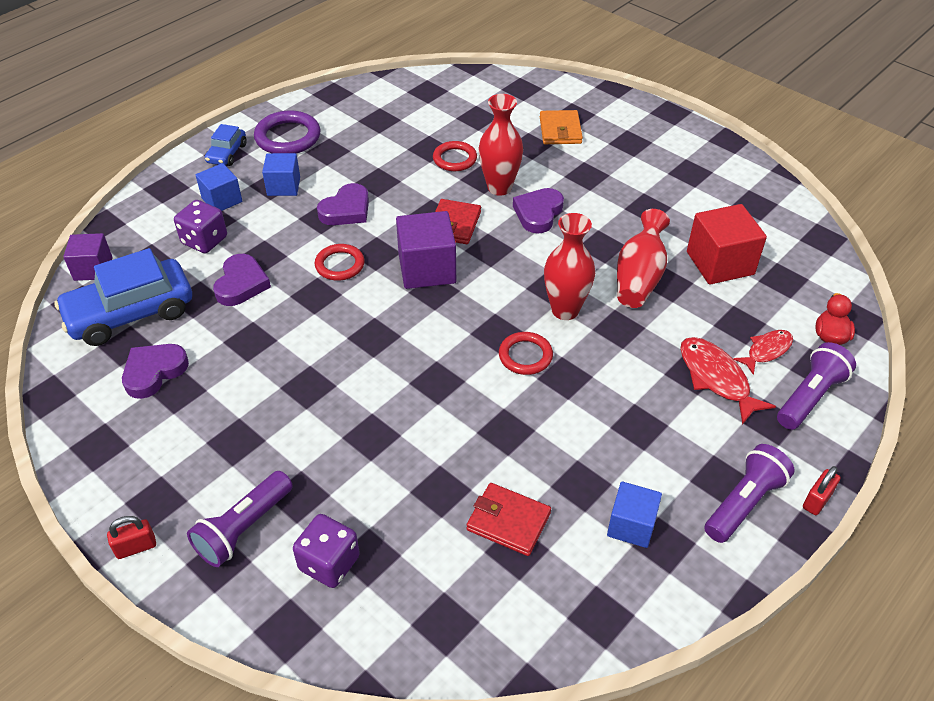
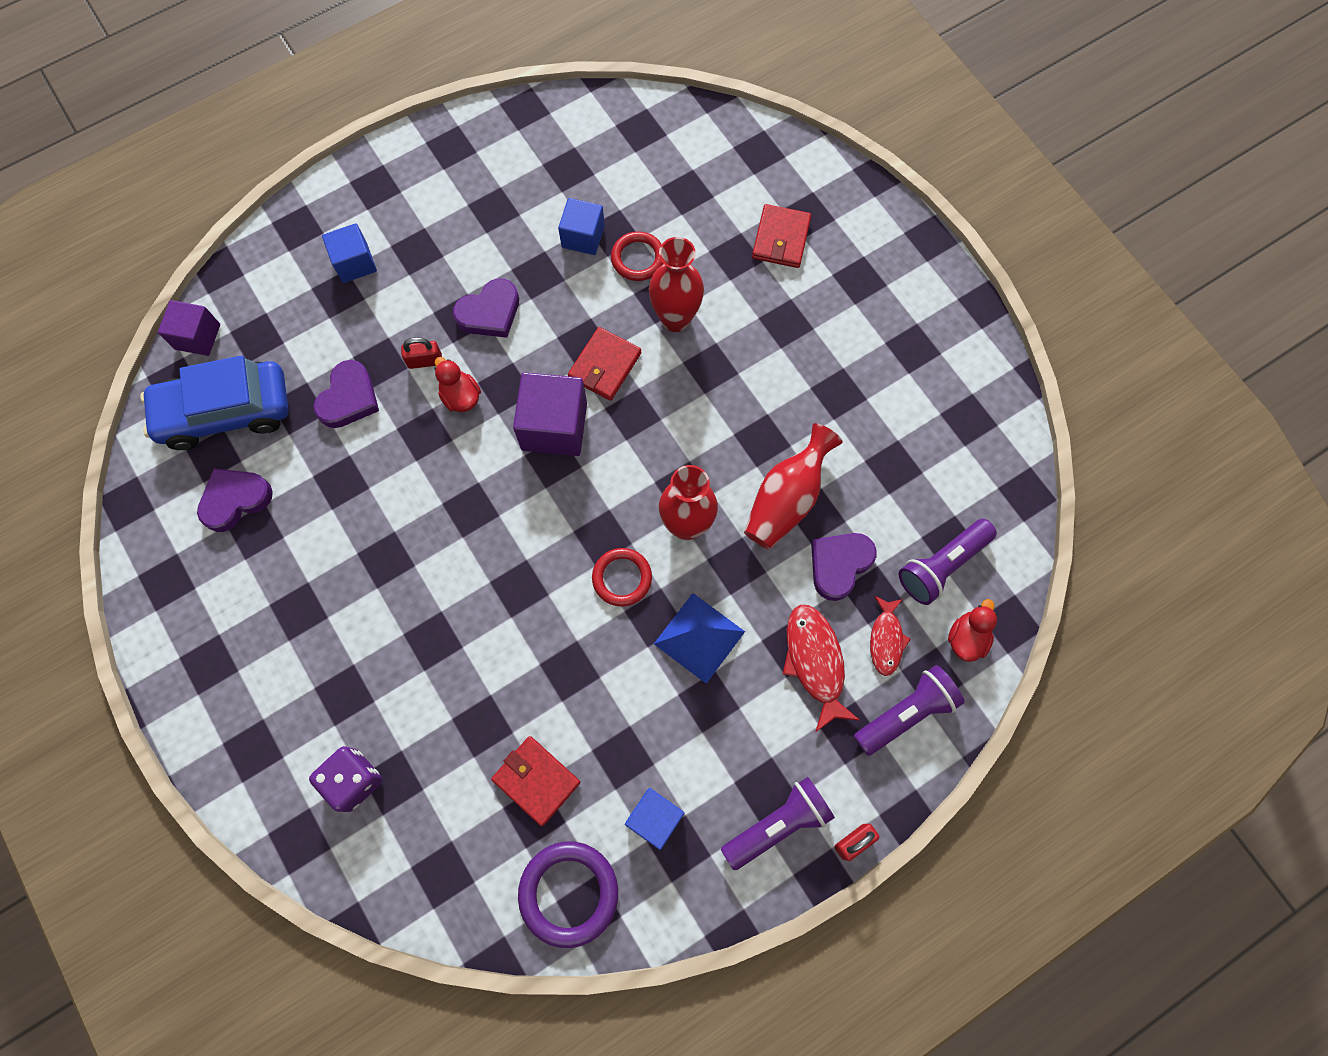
camera: 15 degrees right, 25 degrees up
red padlock [107,516,156,559] -> red padlock moved to [401,337,442,369]
purple dice [174,200,227,253] -> none
purple flashlight [187,471,293,567] -> purple flashlight moved to [898,519,997,605]
blue car [205,124,247,166] -> none
purple ring [254,110,321,154] -> purple ring moved to [518,841,618,948]
blue cube [262,153,300,196] -> blue cube moved to [558,198,605,255]
red ring [315,244,365,281] -> red duck [434,357,481,412]
purple heart [513,188,564,234] -> purple heart moved to [811,533,877,601]
orange wallet [540,110,583,144] -> red wallet [752,204,811,268]
red cube [687,204,767,285] -> none
red fish [733,330,793,375] -> red fish turned 120 degrees clockwise [870,596,911,676]
none -> blue pyramid [654,593,745,684]

